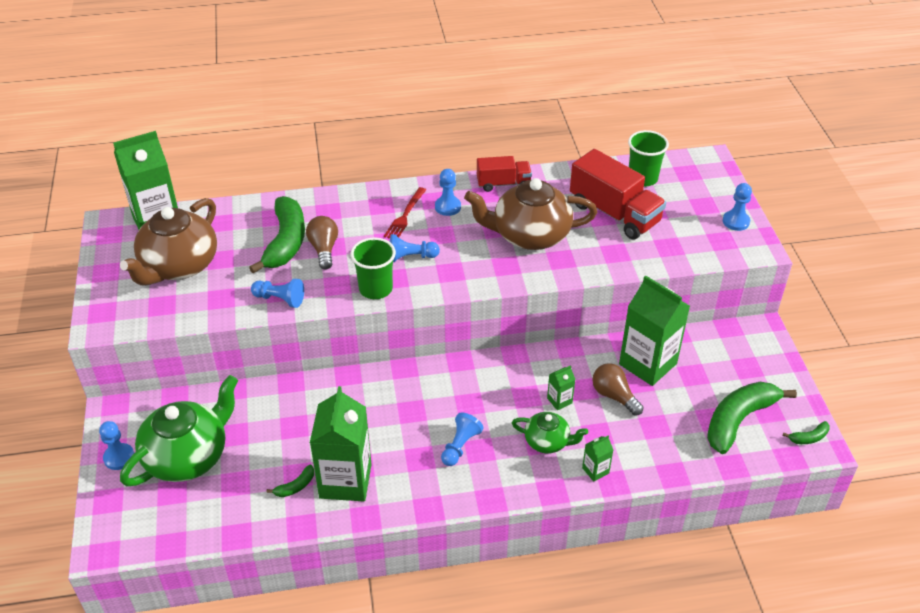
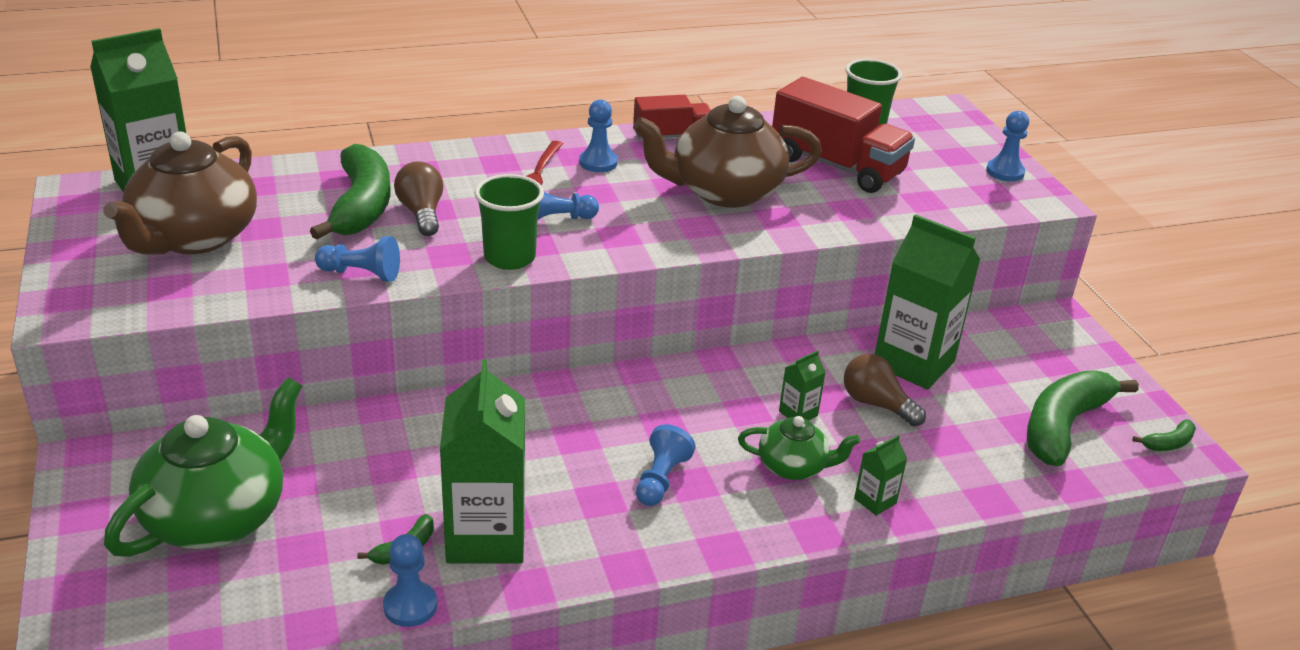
camera: 10 degrees left, 10 degrees down
blue pawn [99,421,134,470] -> blue pawn moved to [383,534,437,627]

